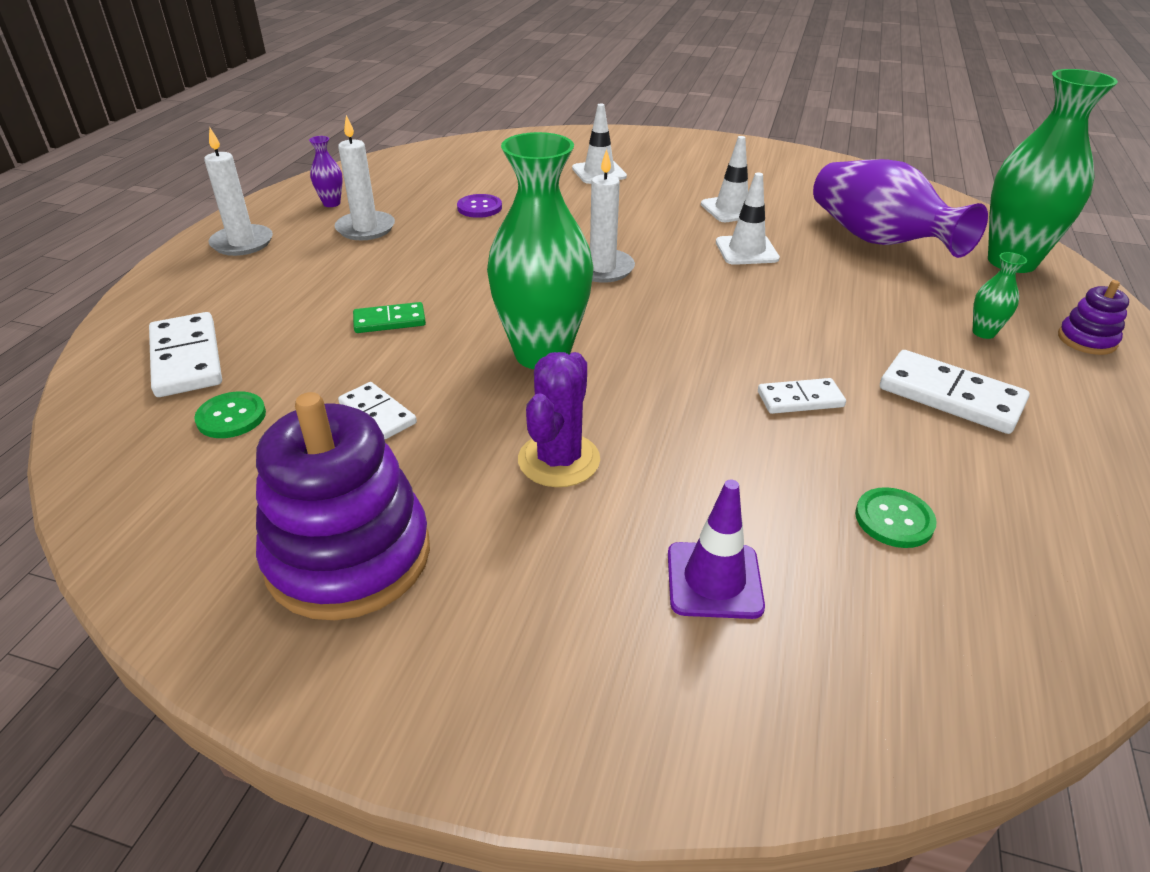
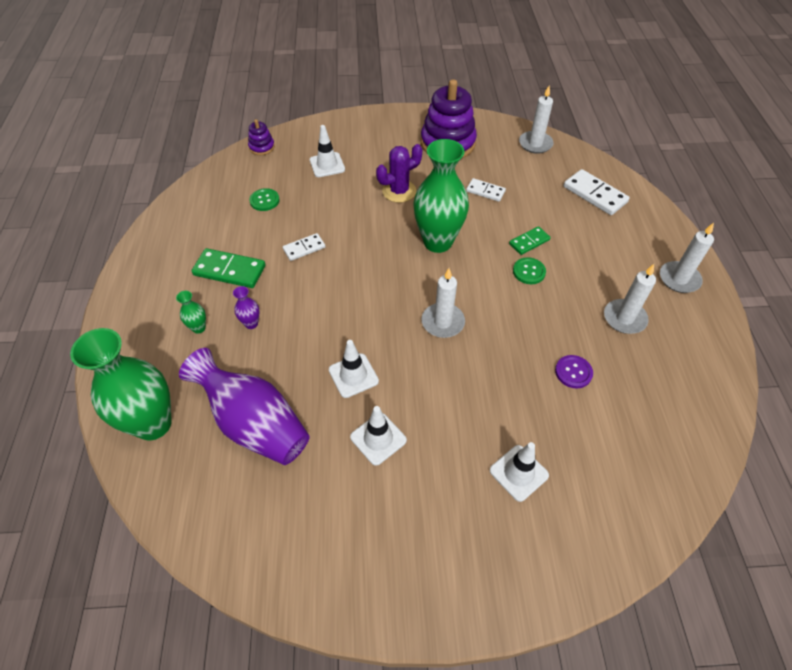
camera: 160 degrees right, 15 degrees up
green button [194,391,266,438] -> green button moved to [513,257,546,284]
purple vase [309,136,343,207] -> purple vase moved to [233,286,260,329]
purple cactus [518,352,600,487] -> purple cactus turned 60 degrees clockwise [376,144,422,203]
purple traffic cone [668,480,765,619] -> white traffic cone [310,125,345,177]
white domino [880,350,1030,434] -> green domino [192,248,266,288]
purple stacking toy [1058,280,1129,355] -> purple stacking toy moved to [248,119,275,155]
none -> white candle [519,86,554,154]

